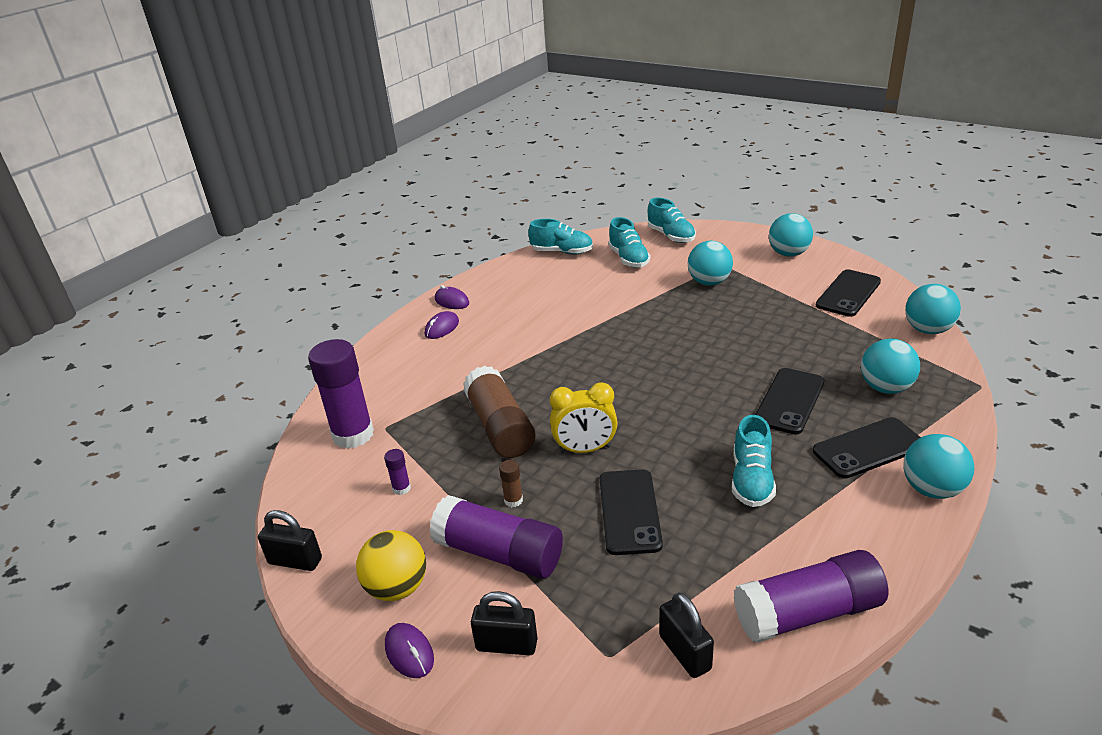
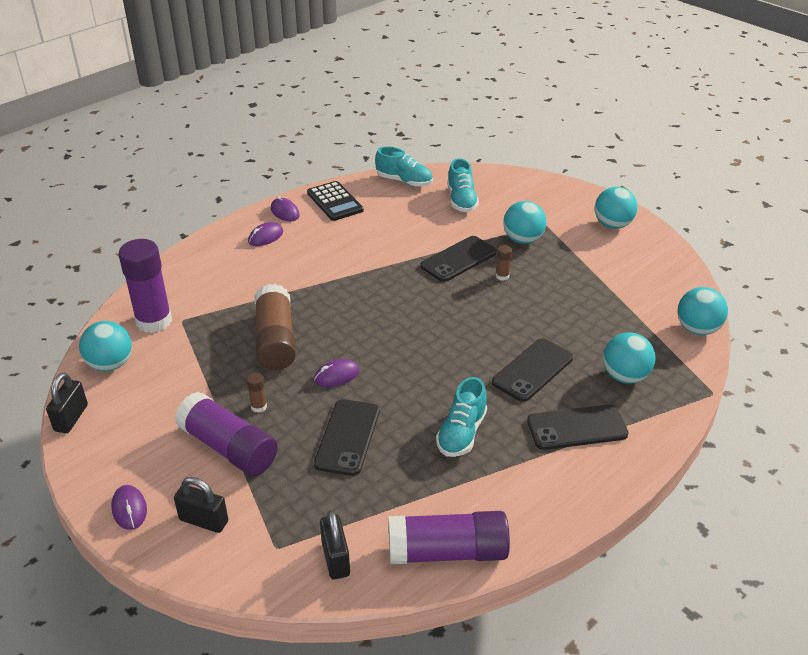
camera: 10 degrees right, 5 degrees up
black padlock [258,510,322,571] -> black padlock turned 75 degrees clockwise [46,373,88,433]
yellow ball [356,530,426,601] -> none
purple glue stick [384,449,411,495] -> none
yellow clock [550,382,618,453] -> purple mouse [314,359,360,387]
turquoise shoe [648,198,696,243] -> none
black phone [816,269,881,317] -> black phone moved to [420,236,497,282]
turquoise ball [903,434,974,499] -> turquoise ball moved to [79,321,132,371]
none -> black calculator [307,181,364,221]
none -> brown glue stick [496,245,512,281]

